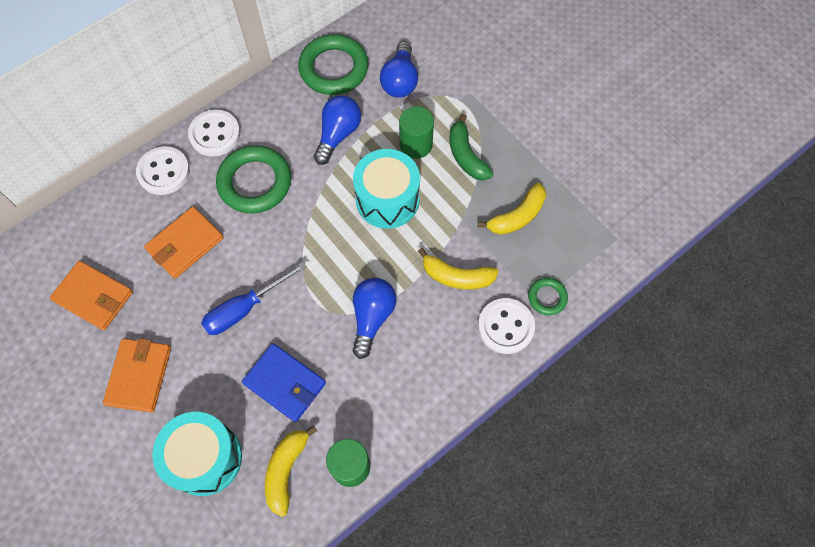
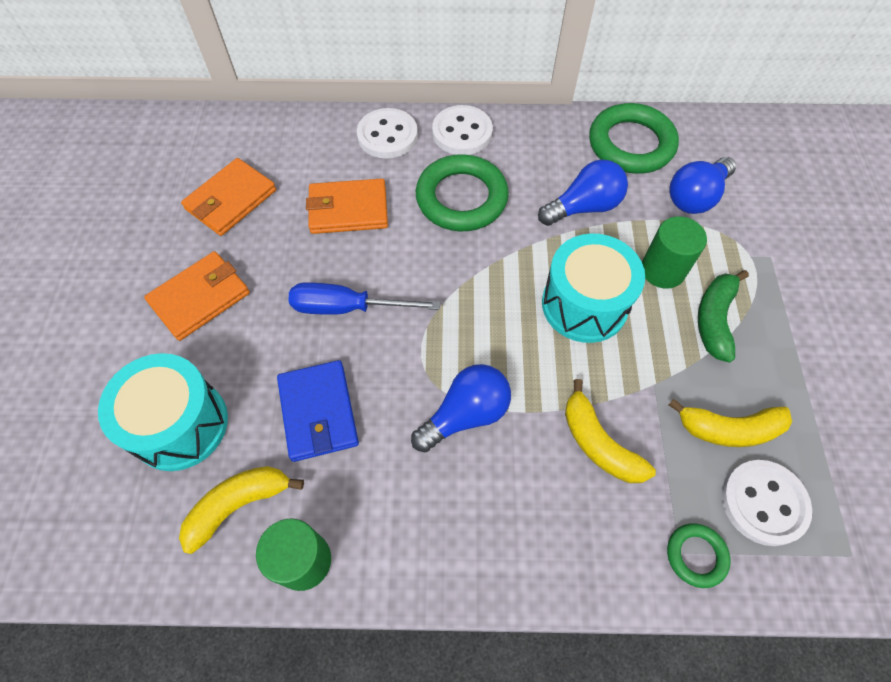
camera: 40 degrees right, 5 degrees down
orange wallet [50,261,133,330] -> orange wallet turned 60 degrees clockwise [181,158,276,236]
white button [478,298,535,354] -> white button moved to [722,460,812,546]

